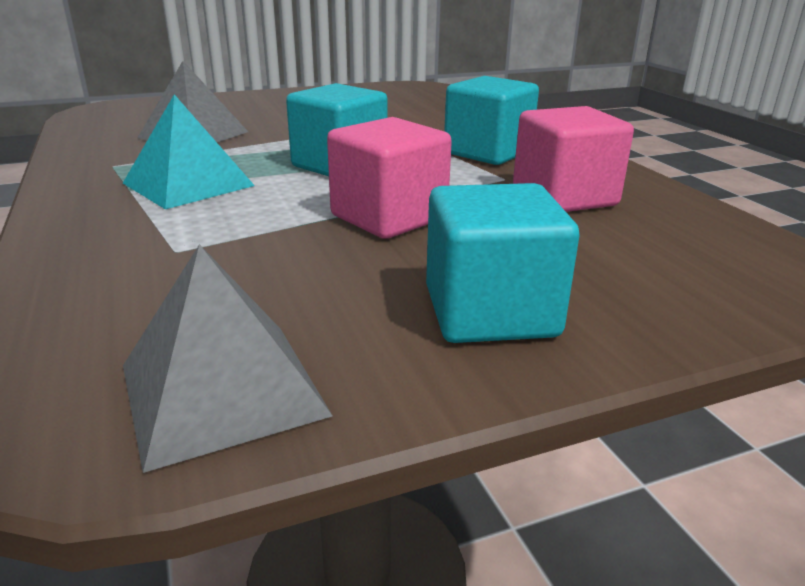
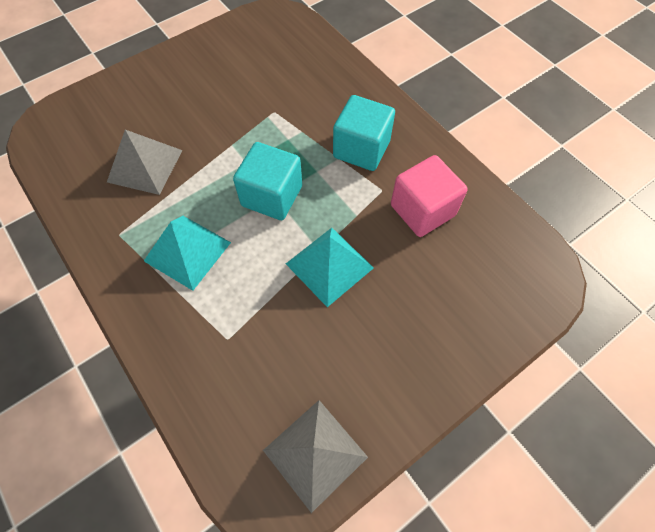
camera: 15 degrees left, 35 degrees up
pink cube [327,117,452,239] -> turquoise pyramid [286,228,374,307]
turquoise cube [426,183,580,343] -> none

